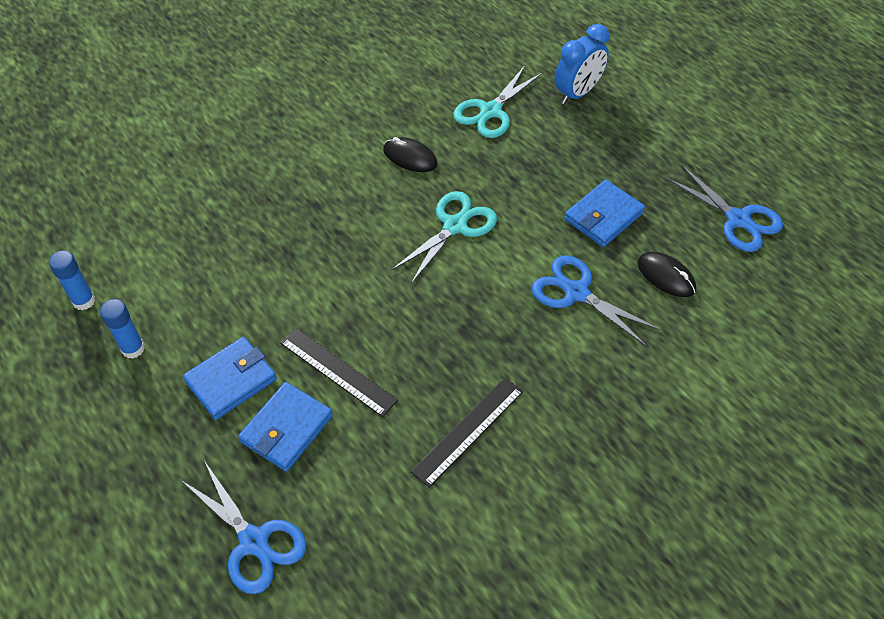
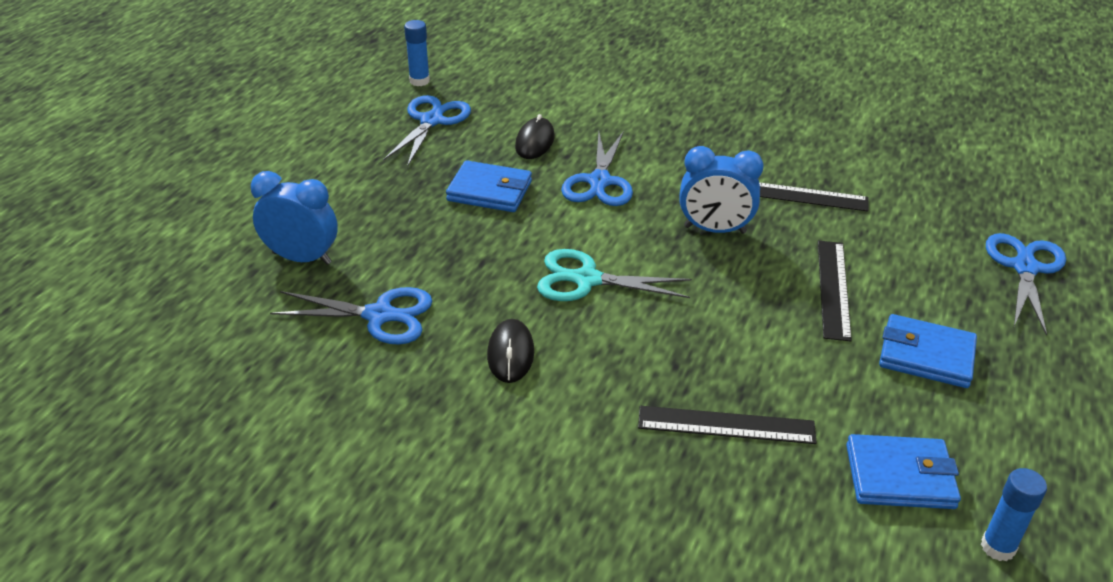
camera: 120 degrees left, 15 degrees down
blue glue stick [100,299,145,359] -> blue glue stick moved to [404,20,430,86]
blue wallet [238,382,333,472] -> blue wallet moved to [846,434,961,509]
turquoise scissors [453,65,543,138] -> blue scissors [270,287,432,345]
none -> black ruler [638,406,817,444]
none -> blue clock [679,146,764,234]

